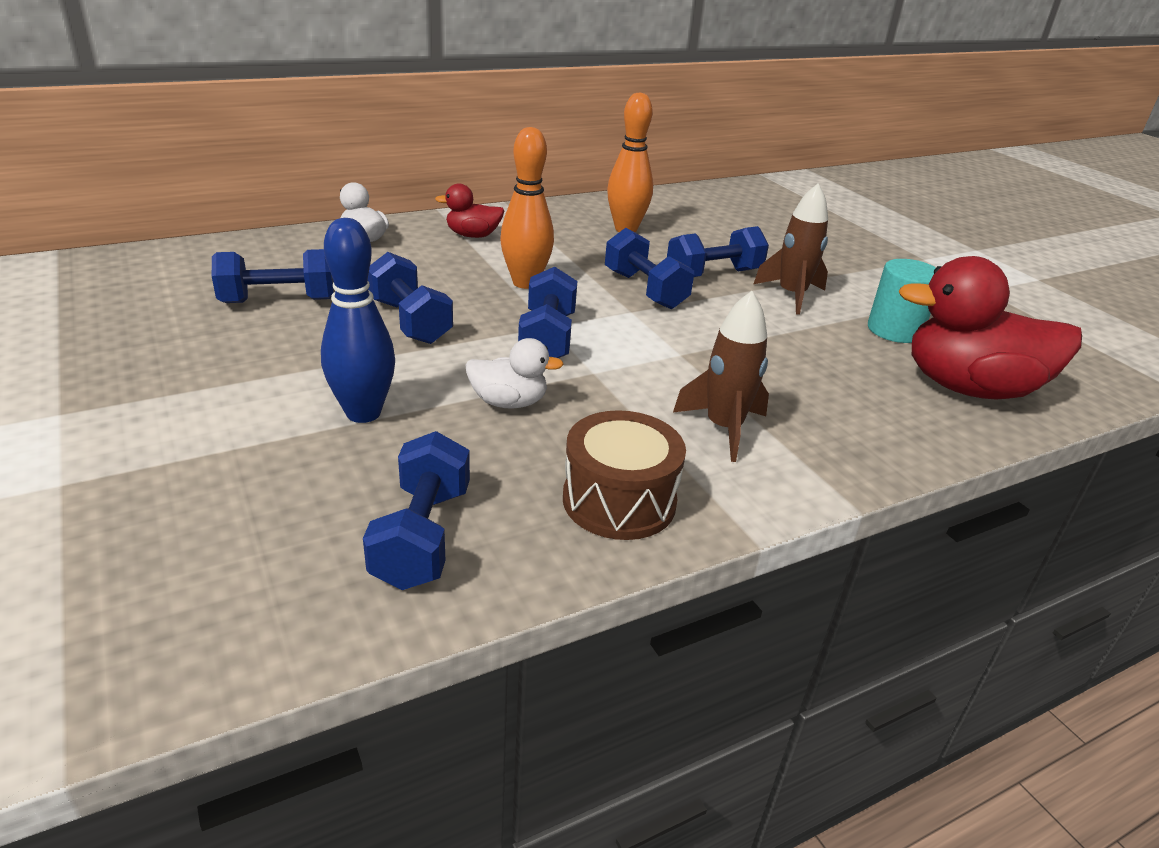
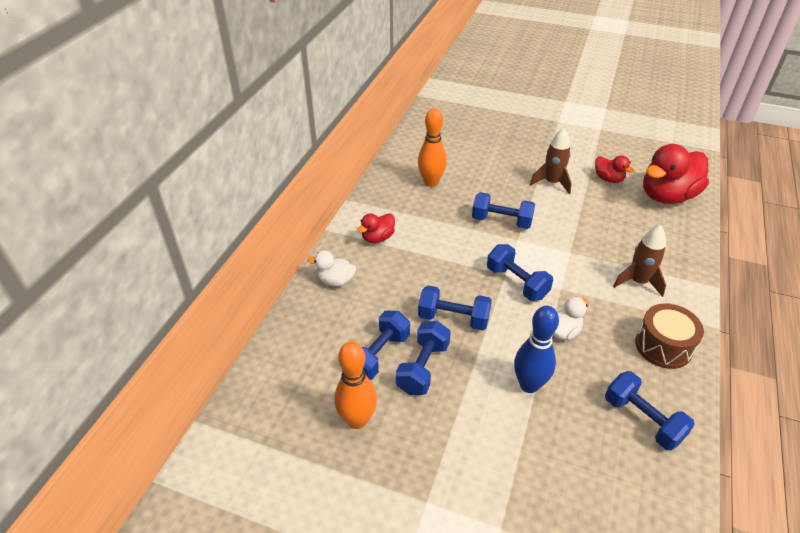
camera: 40 degrees left, 10 degrees up
orange bowling pin [500,127,554,289] -> orange bowling pin moved to [334,341,377,429]
blue dumbbell [667,226,769,277] -> blue dumbbell moved to [396,321,451,395]
turquoise cylinder [868,259,936,343] -> red duck [595,155,634,183]

